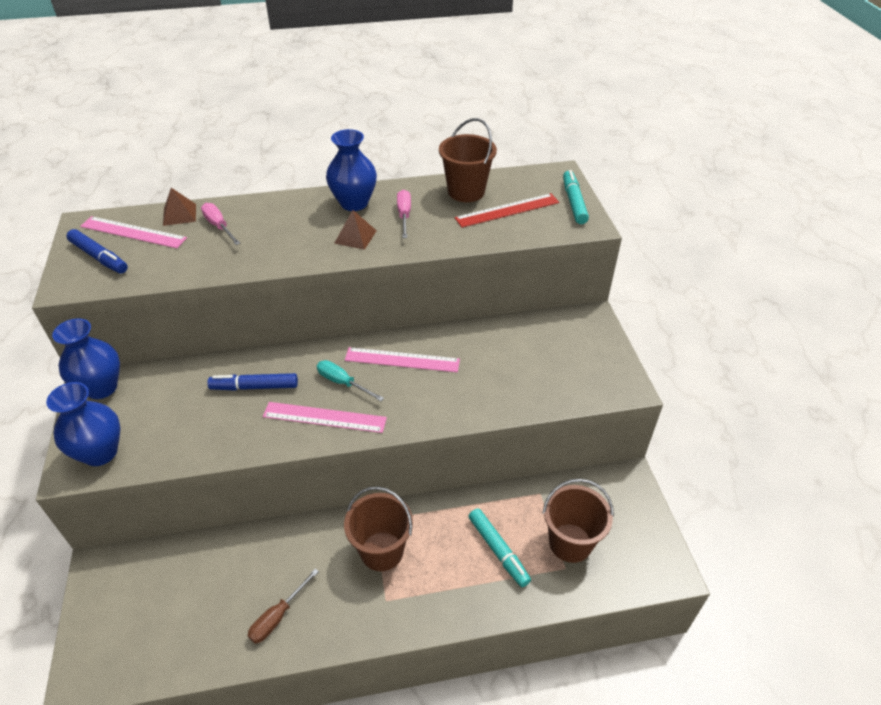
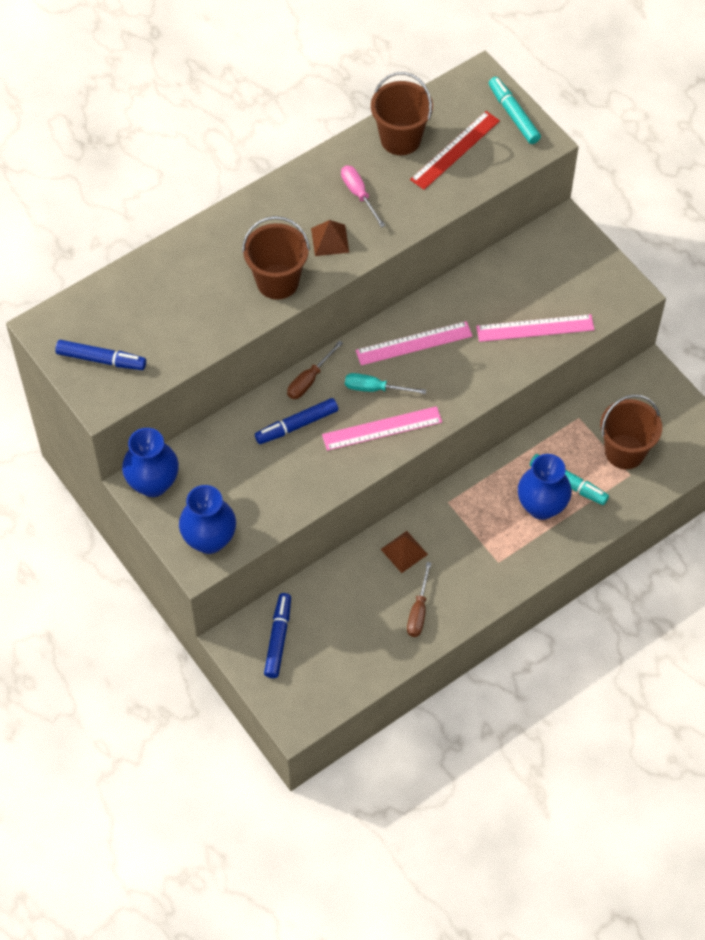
camera: 25 degrees left, 15 degrees up
pink ruler [80,216,187,248] -> pink ruler moved to [476,314,595,342]
brown pyramid [163,188,196,226] -> brown pyramid moved to [381,531,428,573]
pink screwdriver [201,203,240,245] -> none
blue vase [326,129,377,211] -> blue vase moved to [518,454,572,520]
brown bucket [344,486,413,571] -> brown bucket moved to [242,216,310,299]
none -> blue marker [264,593,291,678]
none -> brown screwdriver [287,340,343,399]

